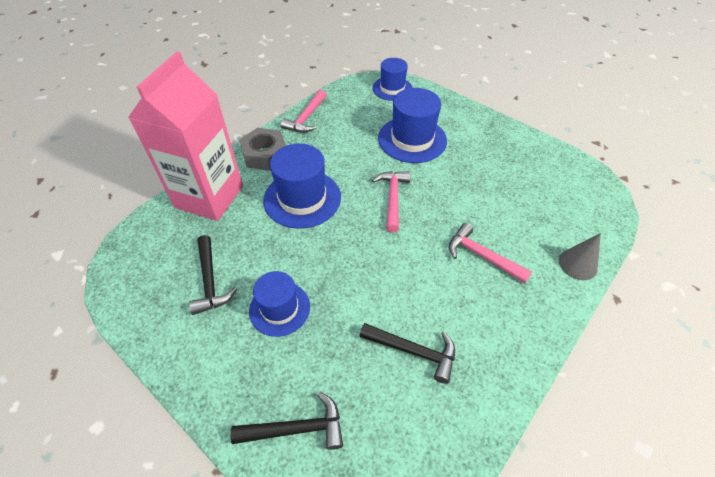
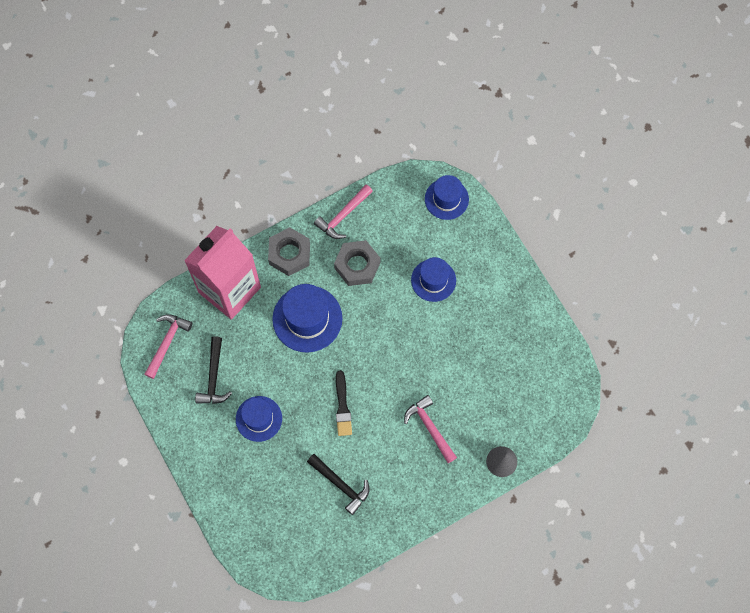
camera: 20 degrees right, 20 degrees up
black hammer [231,392,343,450] -> none
pink hammer [372,171,410,233] -> pink hammer moved to [144,314,193,379]
blue hat [378,88,447,163] -> blue hat [411,257,456,302], size x0.65
none -> grey nut [334,240,380,286]
none -> black brush [336,370,352,436]

